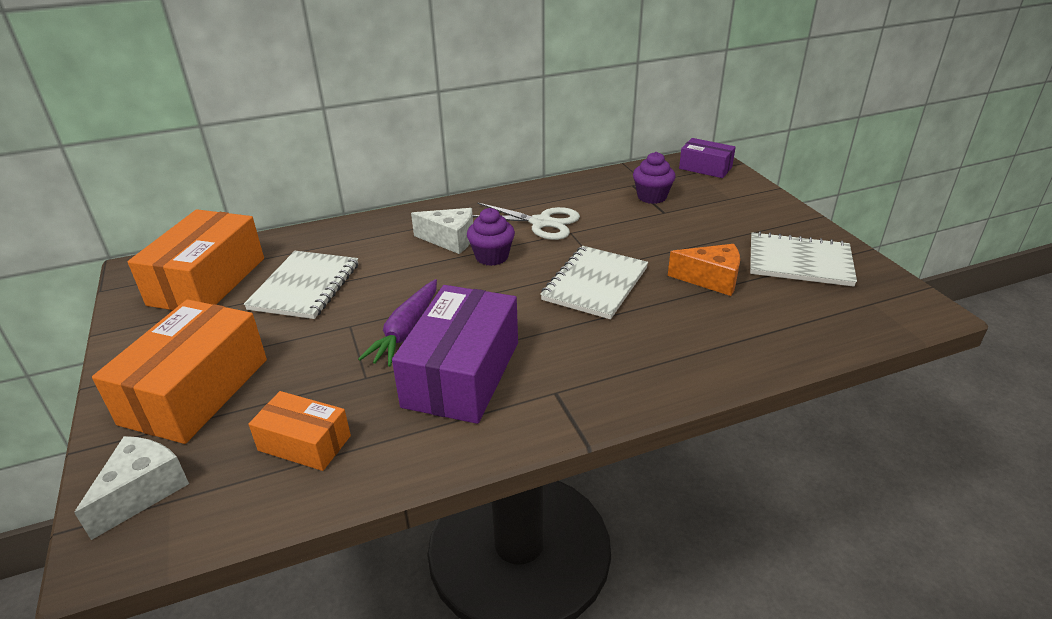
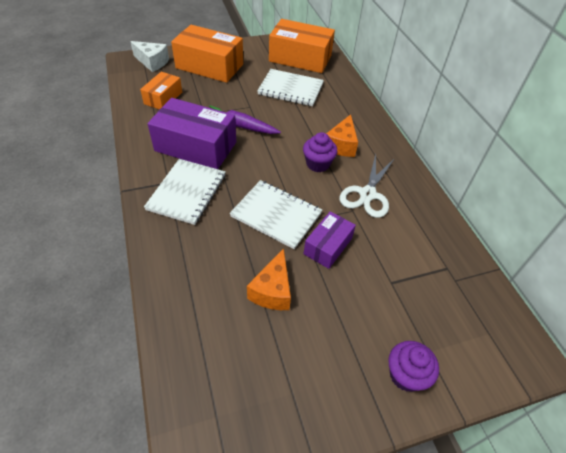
camera: 90 degrees right, 15 degrees up
white cheese [411,208,473,254] -> orange cheese [326,114,358,157]
purple cupcake [633,152,676,204] -> purple cupcake moved to [388,341,439,392]
purple box [679,138,736,178] -> purple box moved to [304,211,356,269]
white notebook [750,231,857,287] -> white notebook moved to [144,159,226,225]

